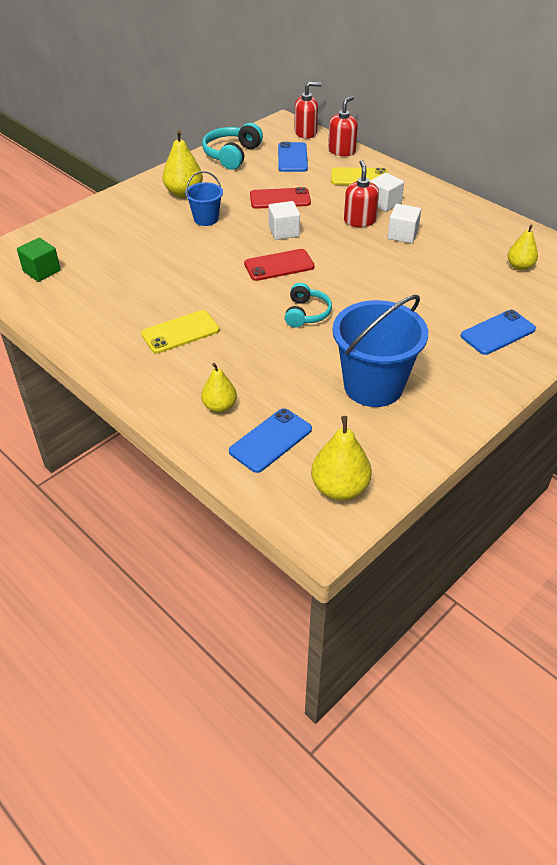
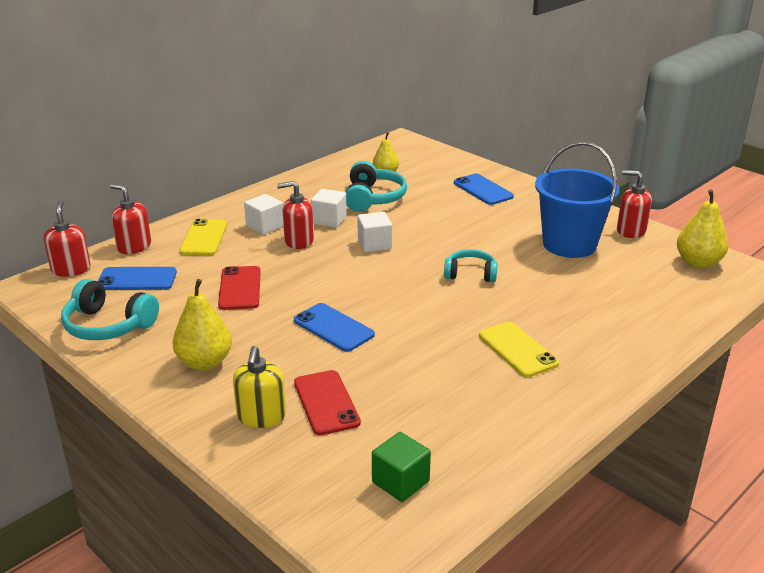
camera: 90 degrees left, 15 degrees down
blue bucket [185,171,223,226] -> none
yellow pear [201,363,237,413] -> none
blue phone [229,408,312,473] -> blue phone moved to [294,303,375,352]
red phone [244,249,315,281] -> red phone moved to [294,370,361,435]
white cube [268,201,300,240] -> white cube moved to [357,212,392,252]
none -> yellow soap dispenser [233,346,286,428]
none -> turquoise headphones [346,161,407,212]
none -> red soap dispenser [617,170,652,238]

